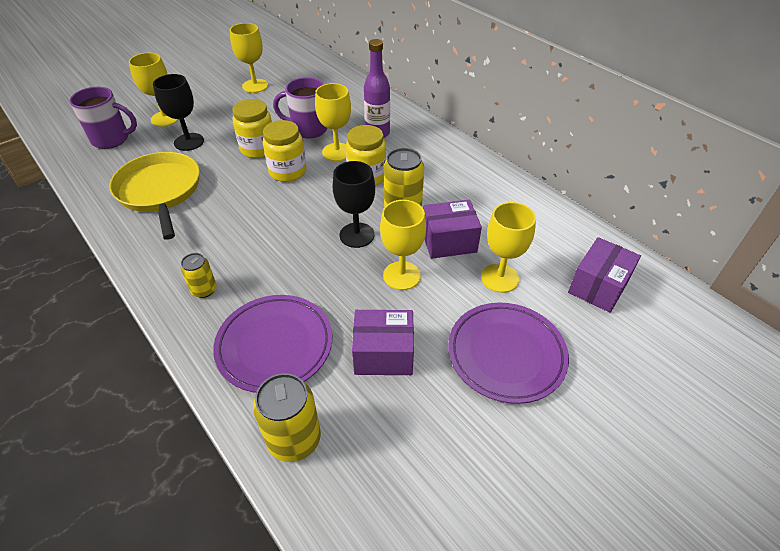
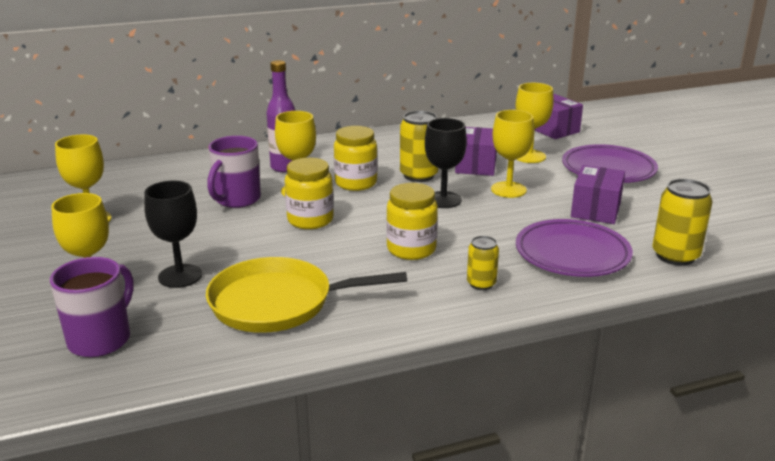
camera: 70 degrees left, 20 degrees down
yellow jar [233,99,272,158] -> yellow jar moved to [386,183,438,260]

